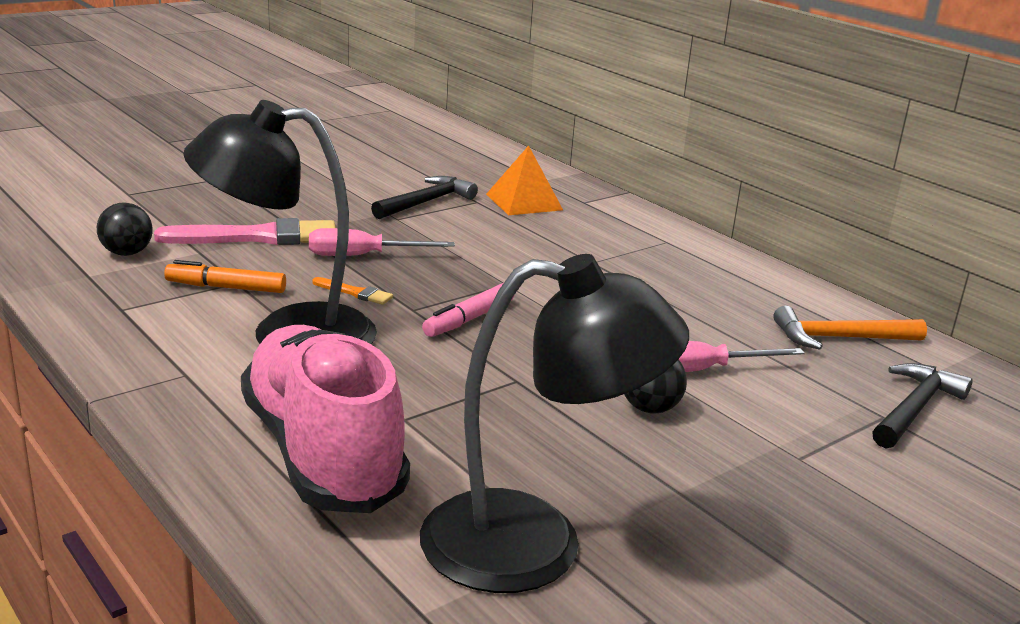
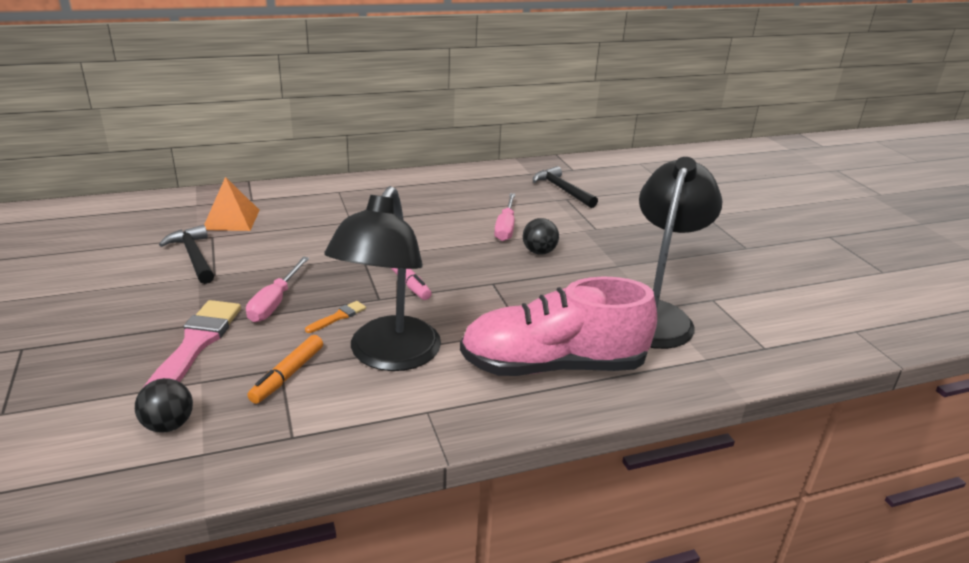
camera: 70 degrees left, 5 degrees up
orange hammer [773,306,927,350] -> none

